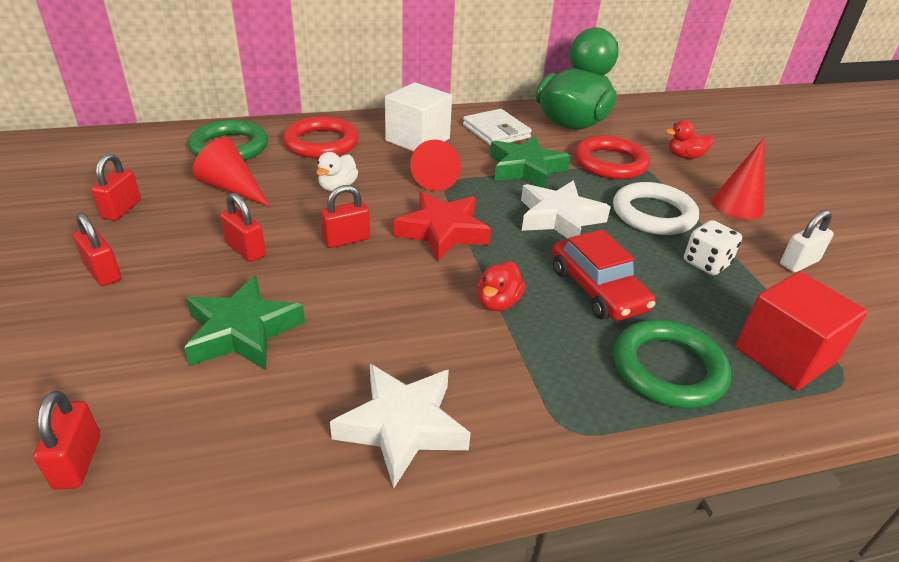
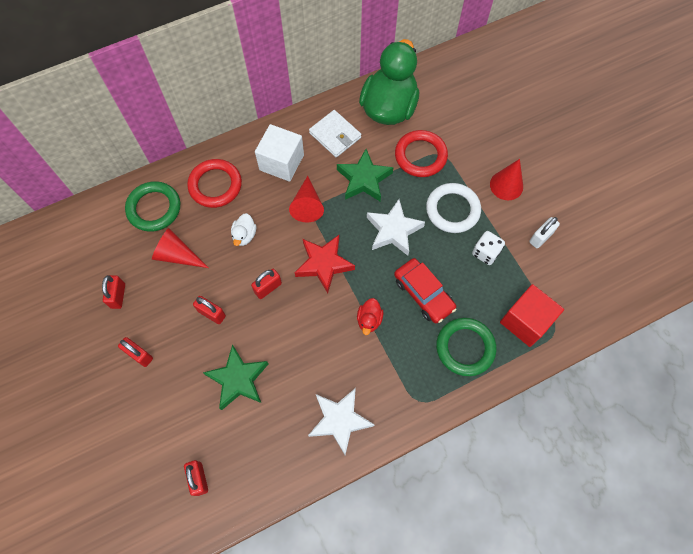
camera: 10 degrees left, 30 degrees up
red duck [665,120,713,159] -> none

